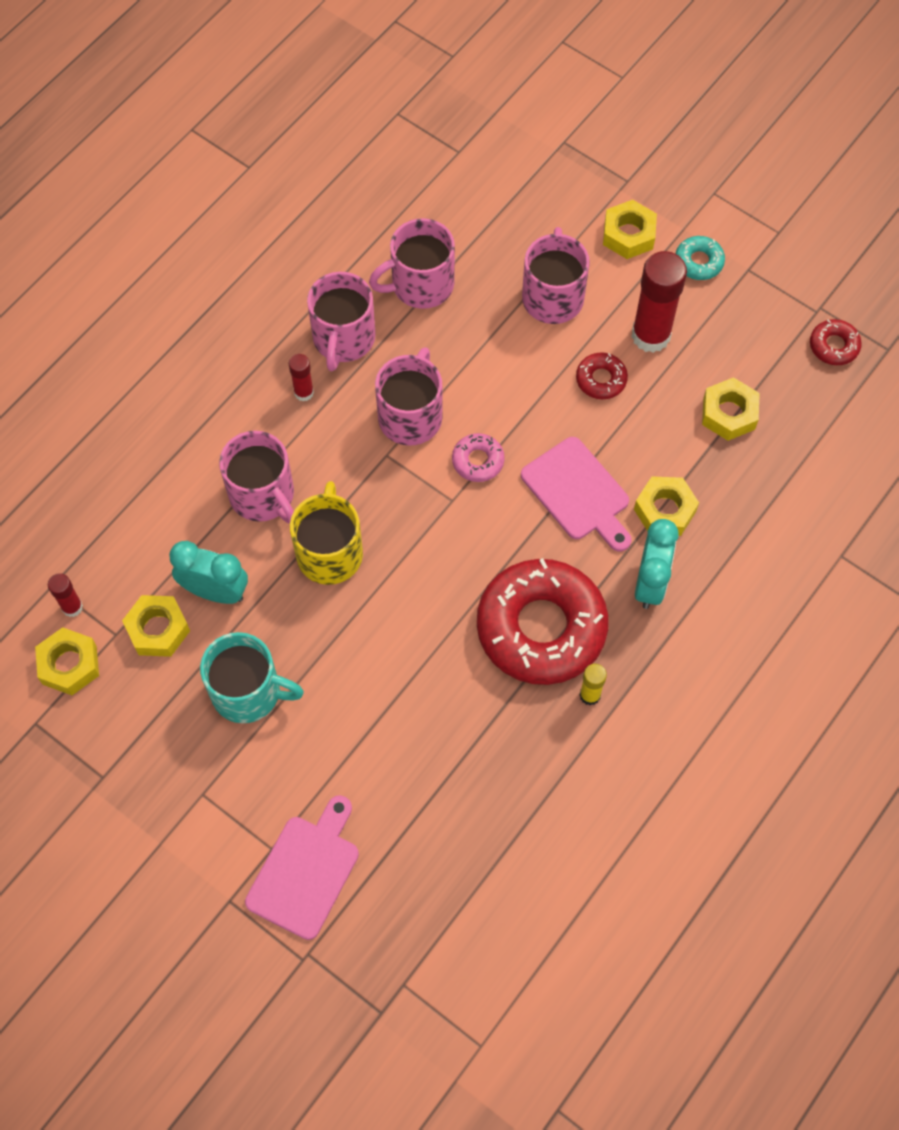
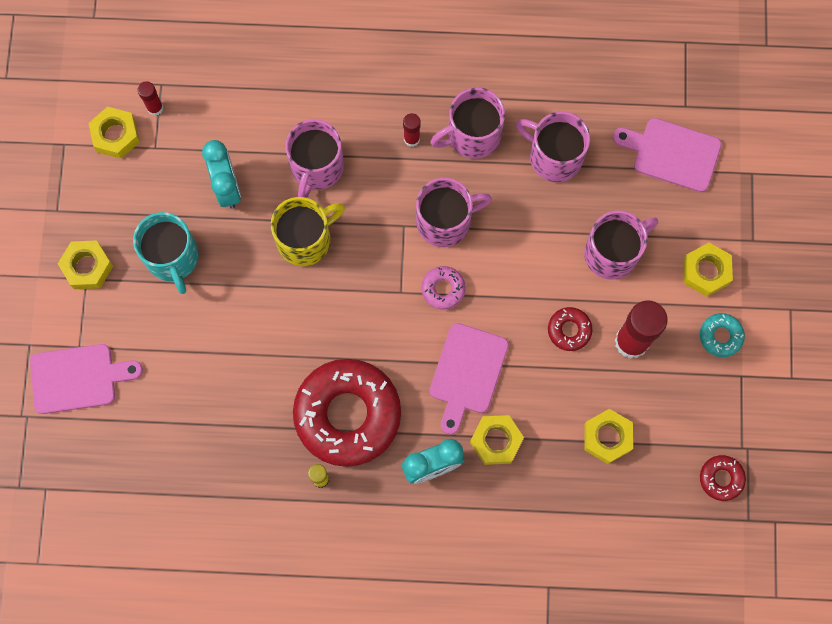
camera: 55 degrees right, 10 degrees up
yellow nut [122,595,190,657] -> yellow nut moved to [58,240,113,289]
none -> pink cutting board [613,118,722,192]

